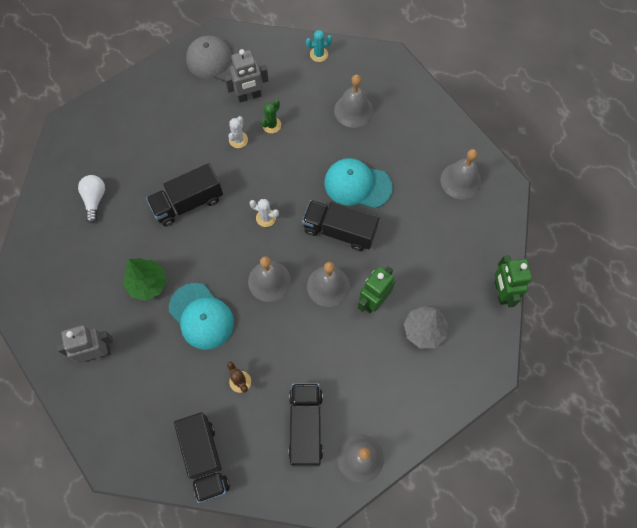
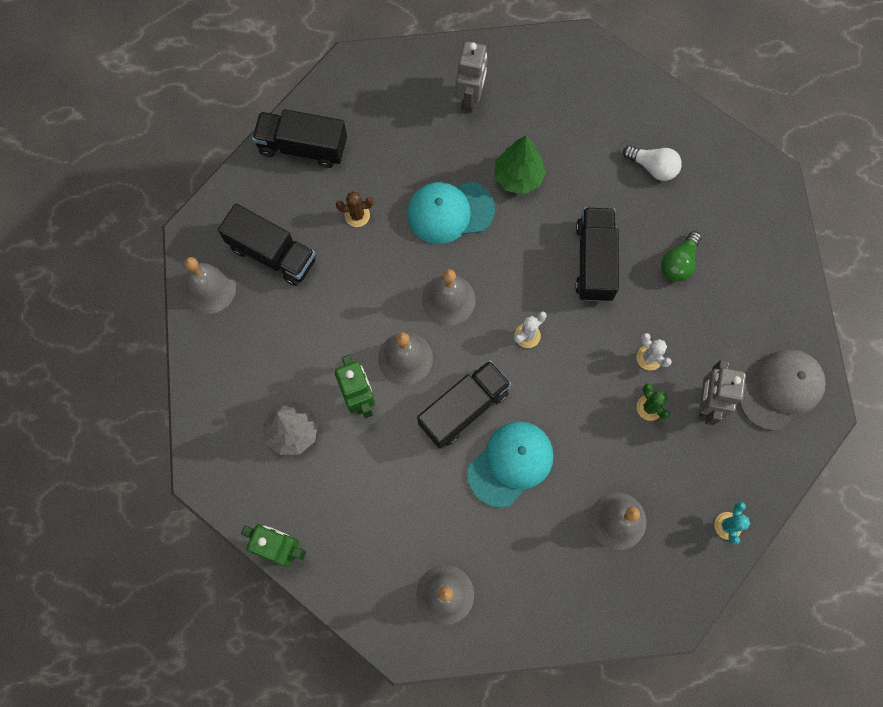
camera: 120 degrees right, 5 degrees up
none -> green light bulb [661,231,702,282]

